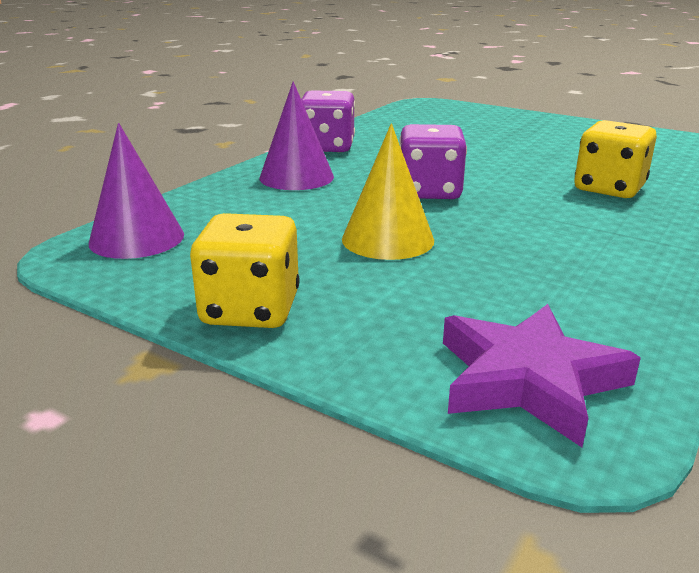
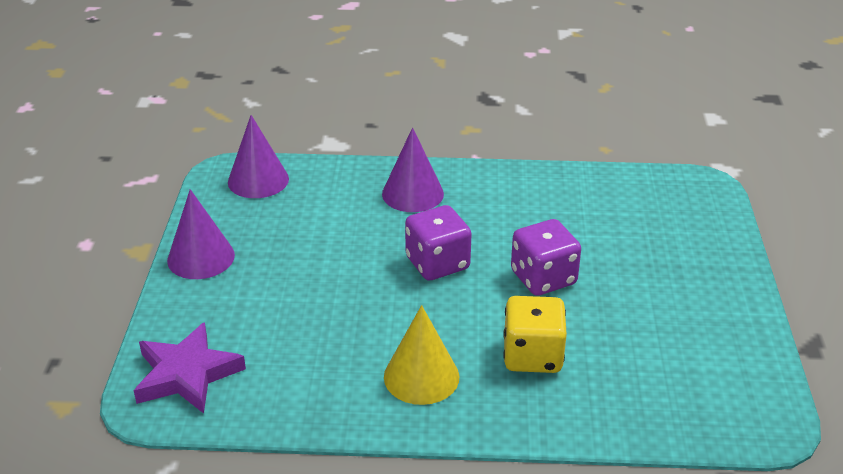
camera: 60 degrees right, 10 degrees up
yellow dice [190,213,299,328] -> purple cone [167,189,235,279]
purple dice [301,90,355,152] -> purple dice moved to [511,219,581,296]
yellow cone [342,124,434,260] -> yellow cone moved to [384,305,459,405]

